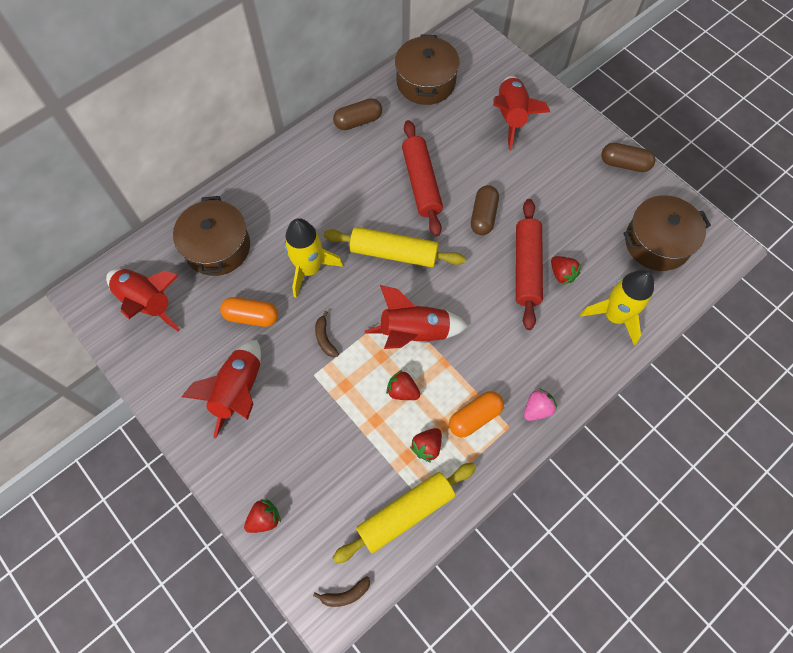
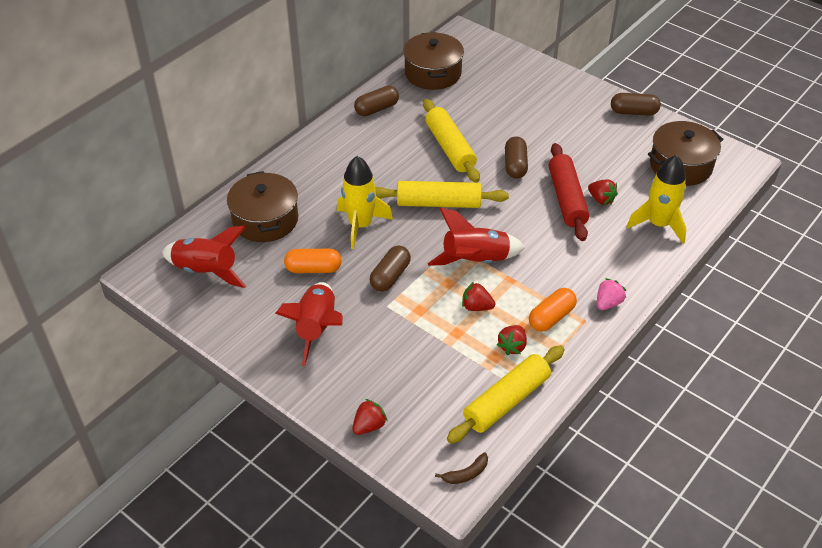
camera: 10 degrees left, 20 degrees down
brown banana [315,311,339,357] -> brown capsule [370,246,411,292]
red rolling pin [402,120,443,236] -> yellow rolling pin [423,99,480,183]
red rocket [493,76,550,151] -> none

